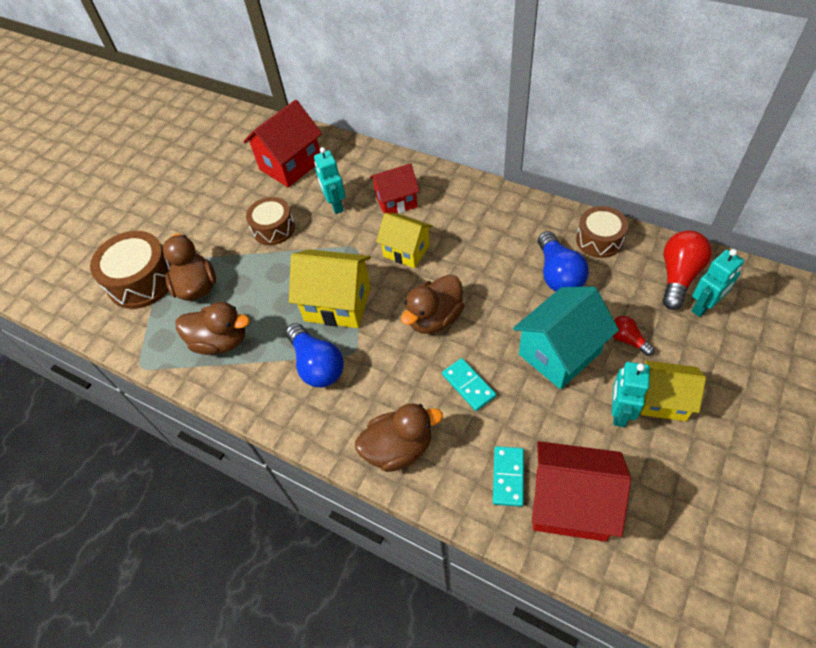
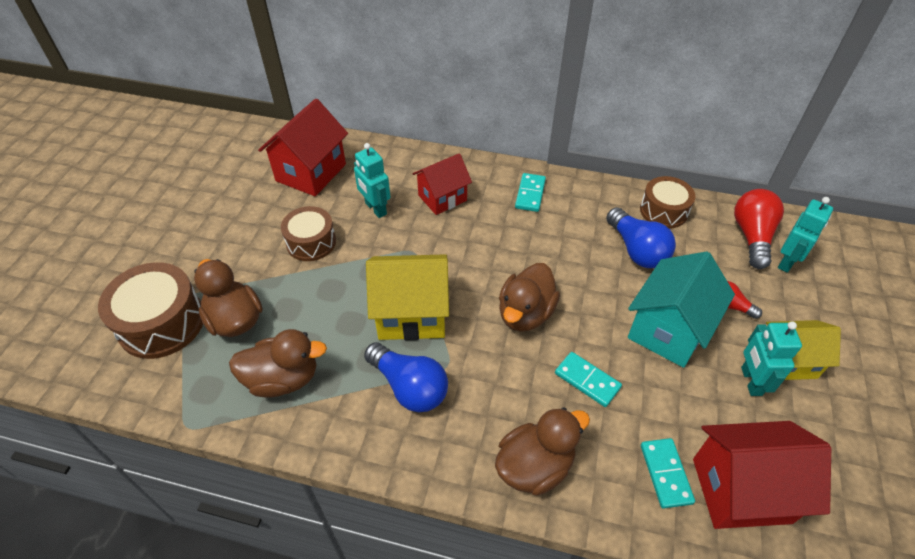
camera: 20 degrees left, 5 degrees down
yellow house [376,213,433,268] -> none
none -> turquoise domino [515,173,546,212]

